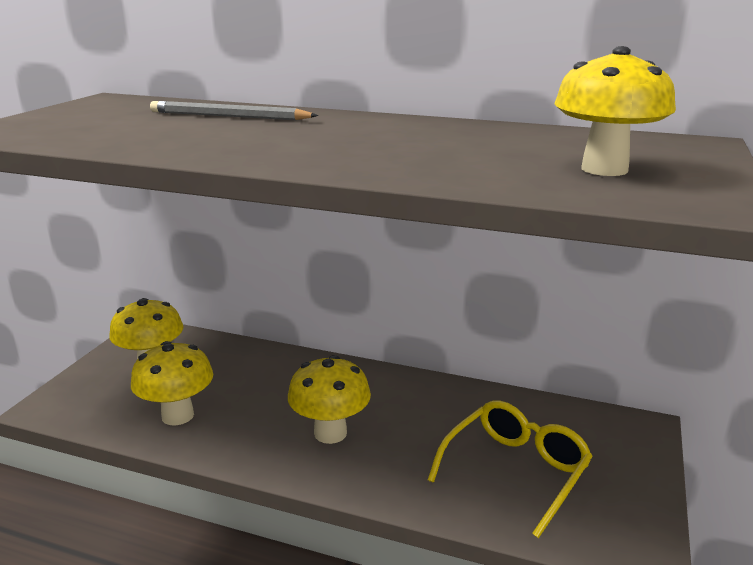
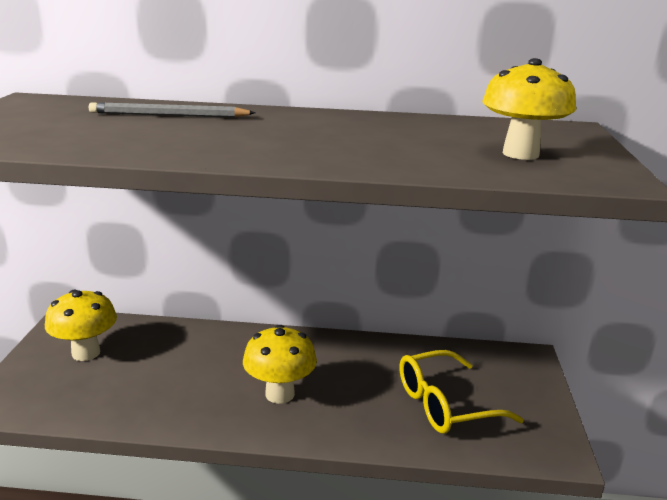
camera: 15 degrees left, 0 degrees up
yellow mushroom [131,341,213,425] -> none
yellow glasses [428,401,593,538] -> yellow glasses turned 135 degrees counterclockwise [399,350,524,434]

